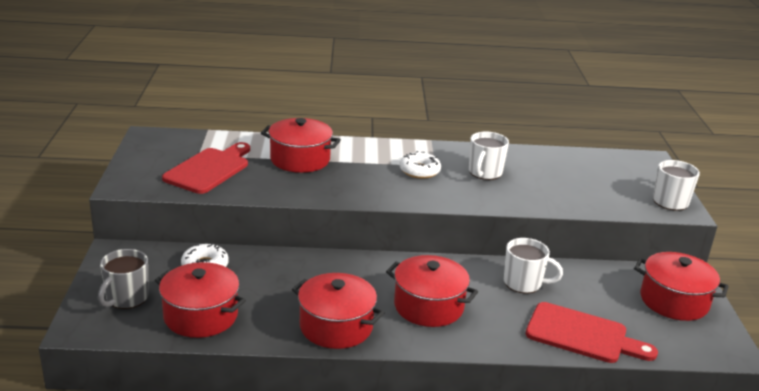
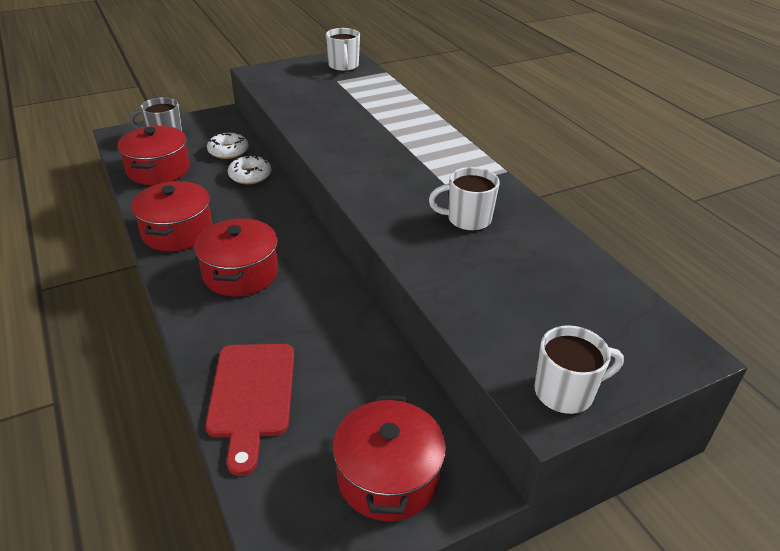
camera: 65 degrees right, 10 degrees up
red cutting board [162,142,250,194] -> none
red pot [261,118,341,173] -> none
white donut [399,151,441,179] -> white donut moved to [228,155,271,184]
white mug [504,238,563,294] -> white mug moved to [326,28,360,72]

